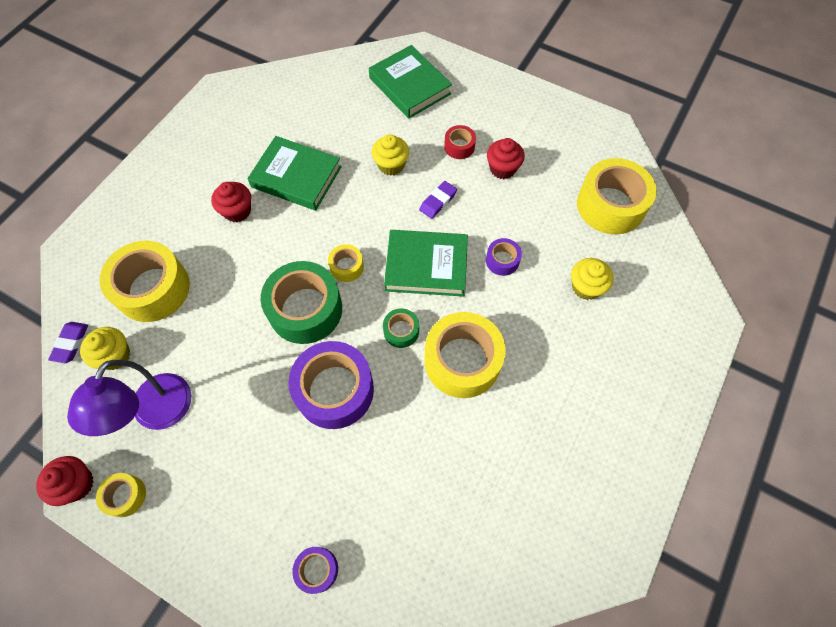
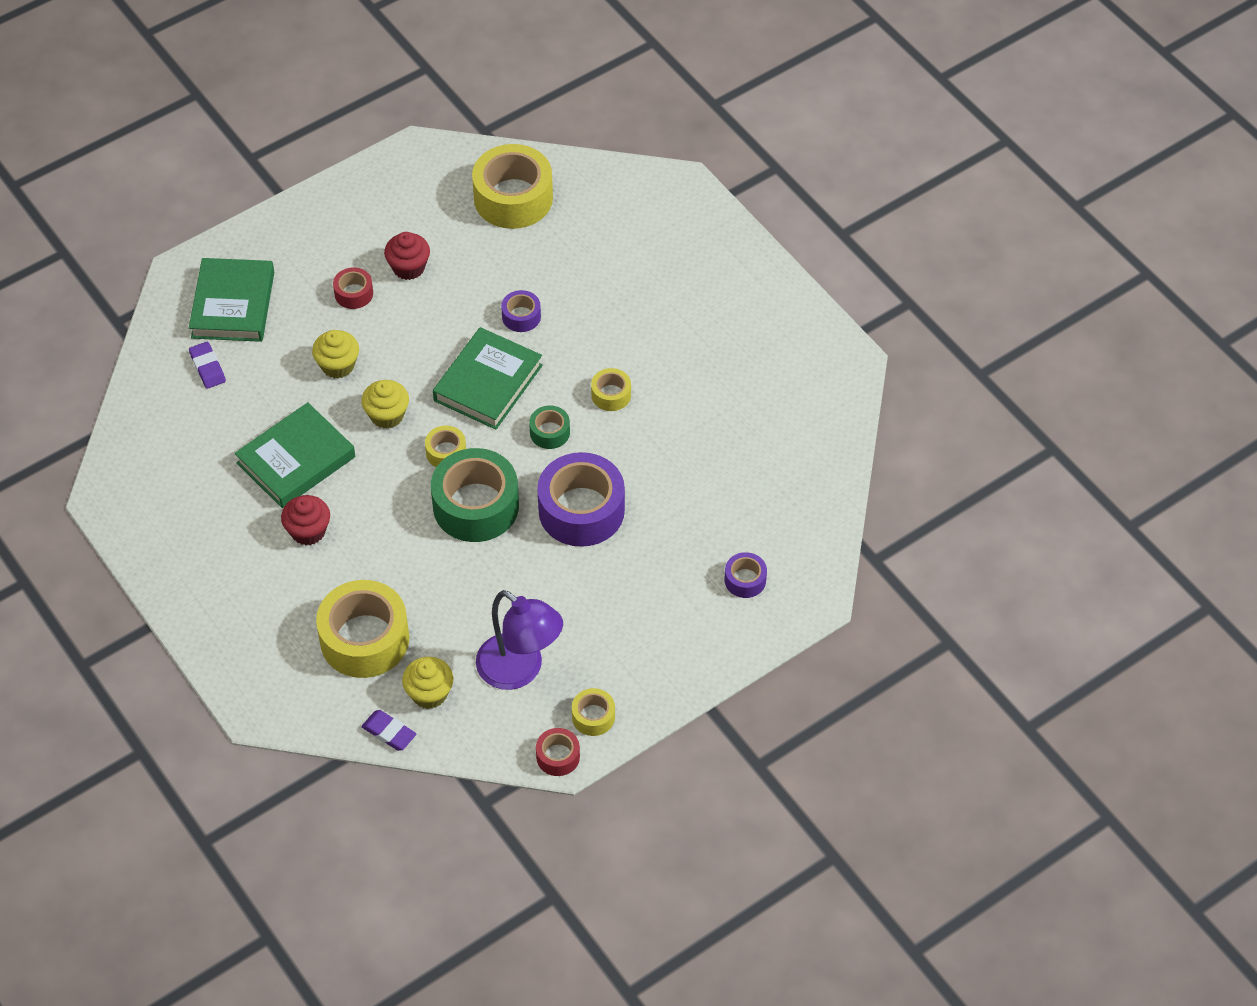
camera: 65 degrees left, 10 degrees down
red cupcake [36,456,94,506] -> red tape [536,728,580,776]
green book [369,45,452,119] -> green book turned 75 degrees counterclockwise [189,258,274,342]
purple eraser [419,181,457,219] -> purple eraser moved to [189,342,226,389]
yellow tape [424,312,506,398] -> yellow tape [591,368,631,411], size x0.48
yellow cupcake [571,258,614,300] -> yellow cupcake moved to [361,380,409,429]

